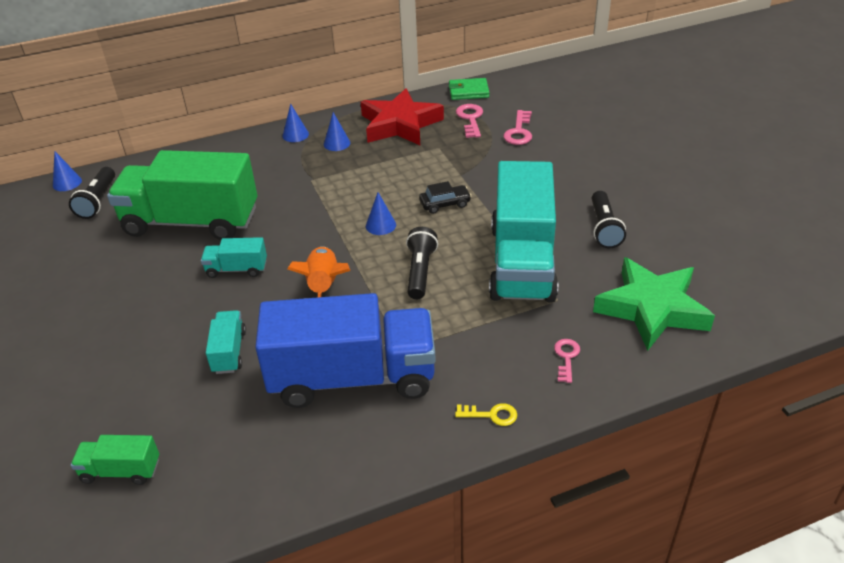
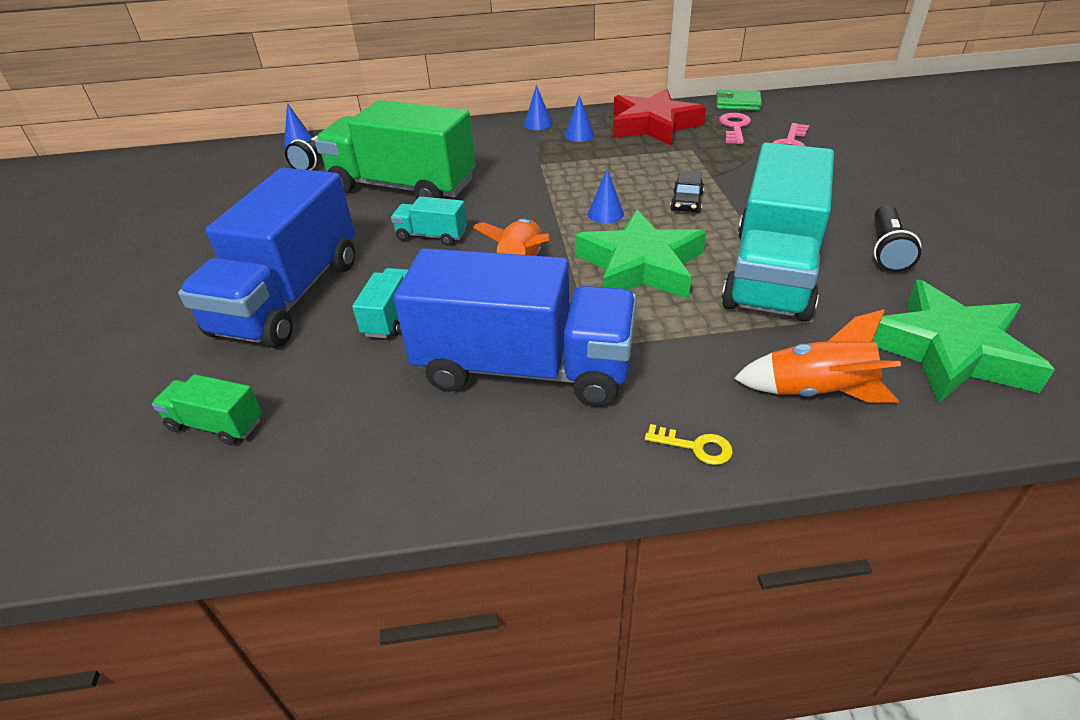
camera: 15 degrees right, 0 degrees up
black flashlight [406,227,438,299] -> green star [575,209,706,299]
black car [419,181,471,214] -> black car turned 105 degrees clockwise [670,170,704,213]
pink key [554,339,580,383] -> orange rocket [734,309,901,403]
none -> blue truck [178,168,355,348]

